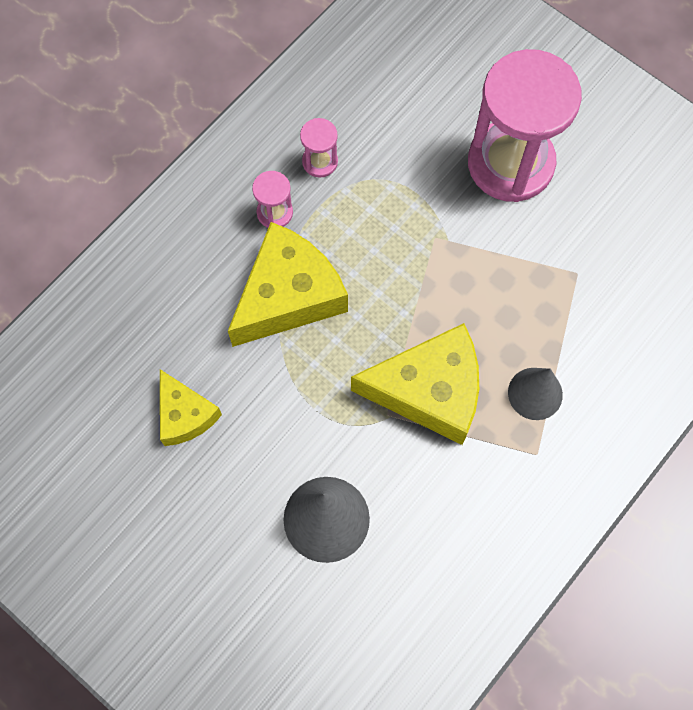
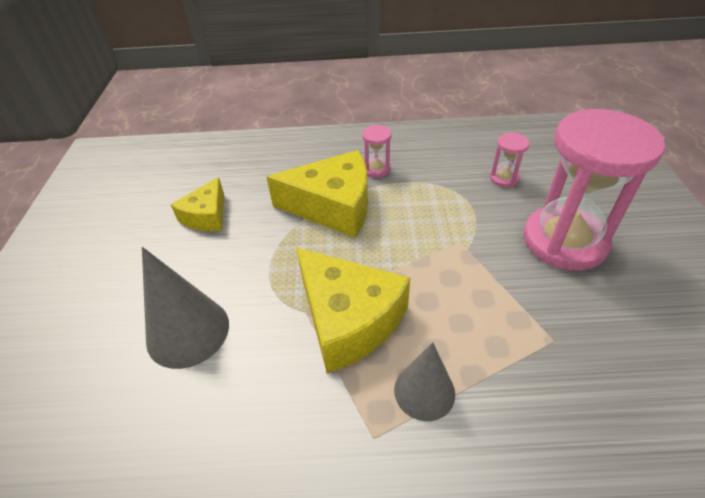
camera: 50 degrees right, 25 degrees down
pink hourglass [300,118,338,178] -> pink hourglass moved to [490,133,530,187]

